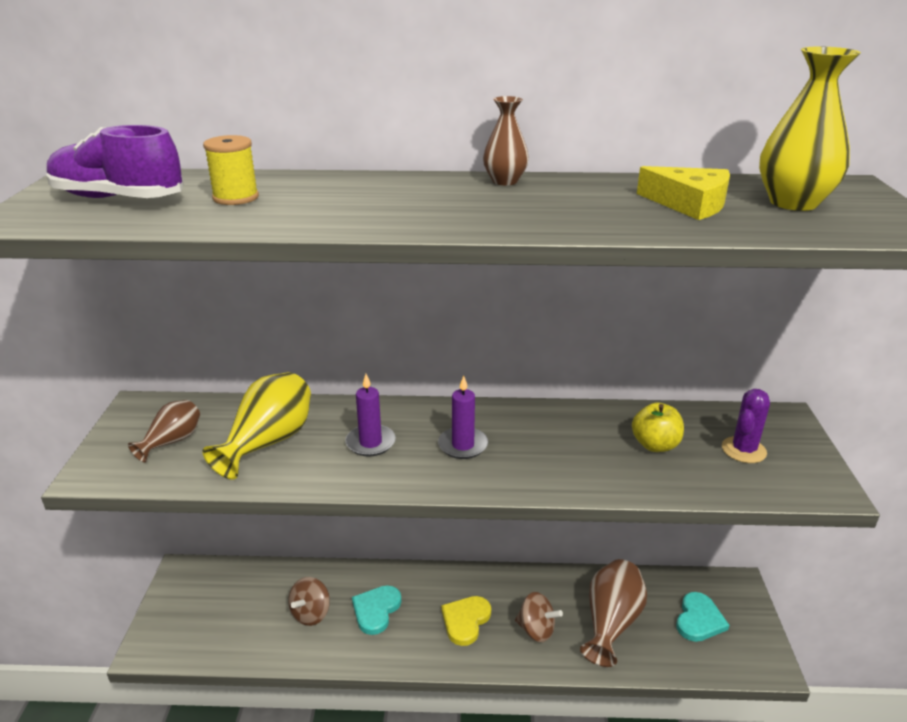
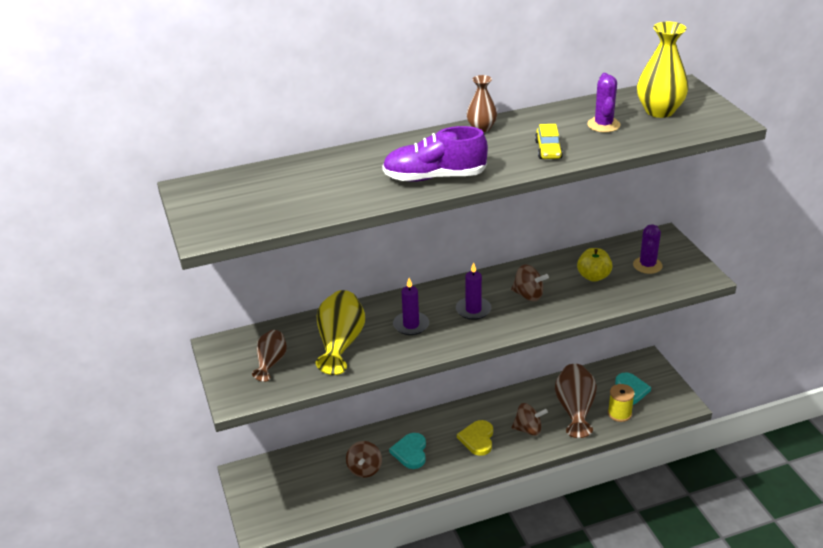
camera: 20 degrees left, 5 degrees up
purple shoe [46,125,184,198] -> purple shoe moved to [382,126,488,182]
yellow spool [203,135,259,205] -> yellow spool moved to [608,384,635,422]
yellow cheese [637,166,730,220] -> purple cactus [587,73,620,133]
none -> brown spinning top [511,265,549,301]
none -> yellow car [535,124,563,159]

